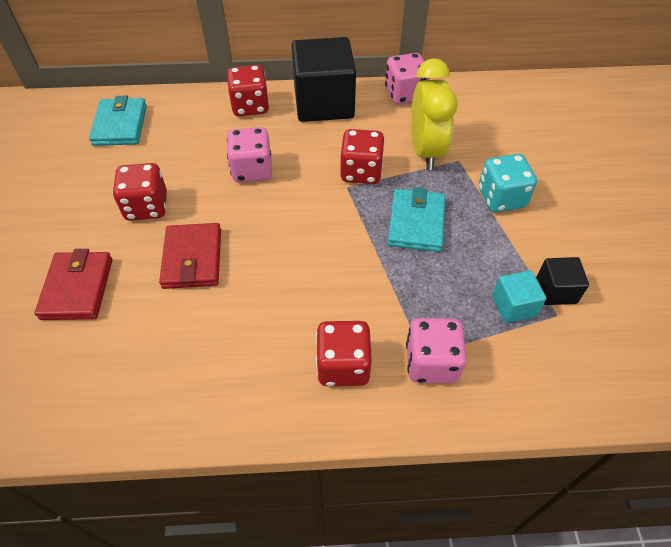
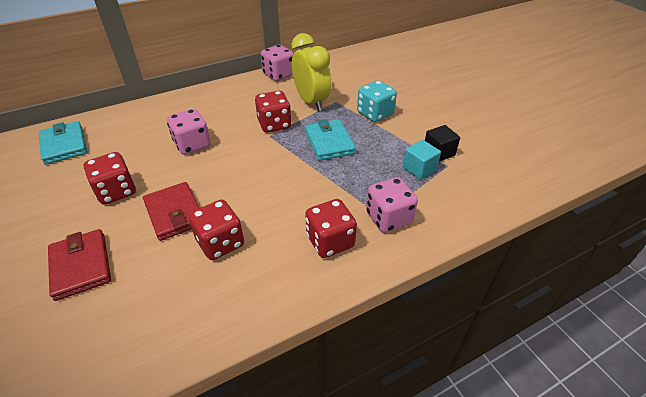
camera: 25 degrees left, 10 degrees down
red dice [227,65,269,116] -> red dice moved to [189,200,244,260]
black cube [292,37,356,122] -> none

